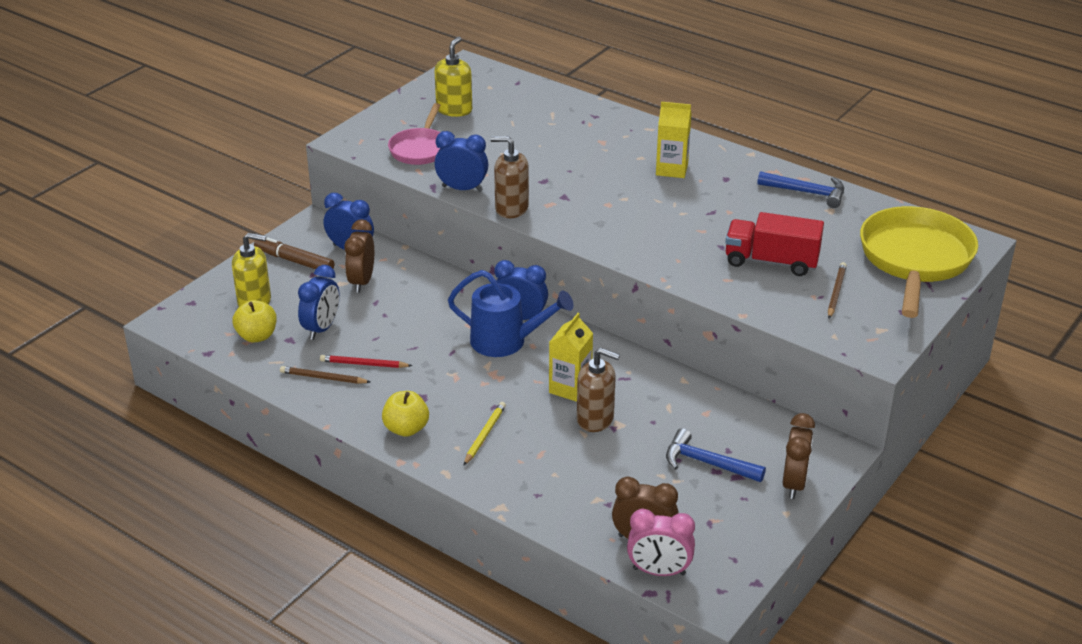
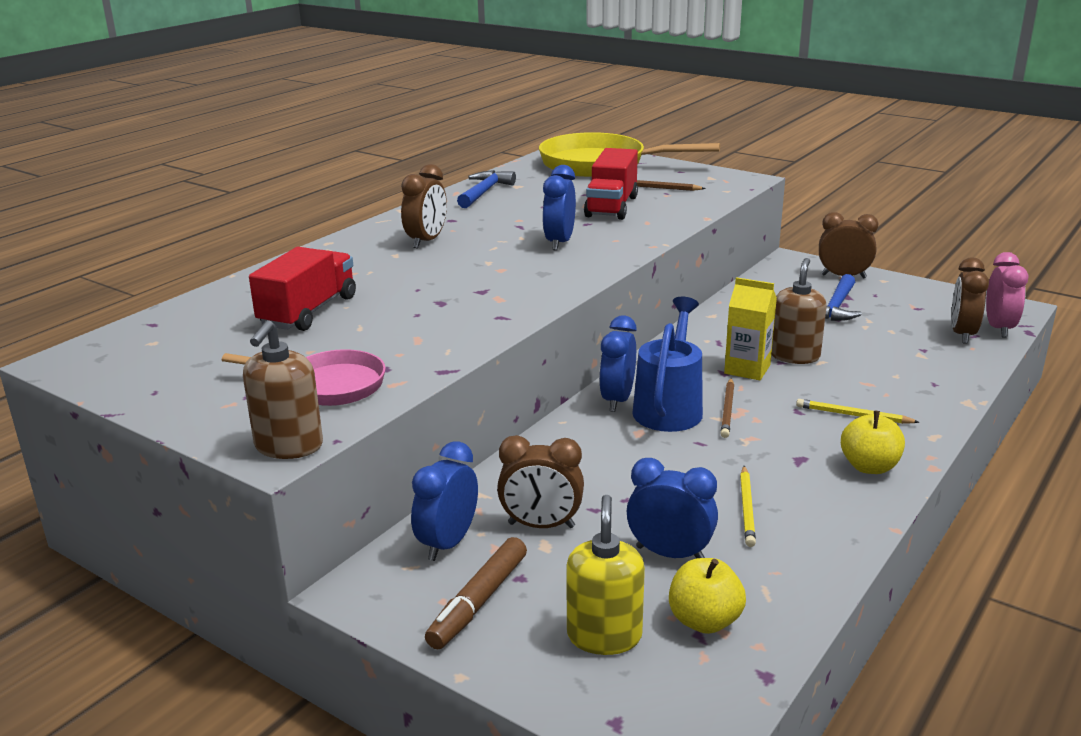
camera: 90 degrees left, 10 degrees down
brown pencil [280,366,370,384] -> brown pencil moved to [721,378,734,438]
red pencil [320,355,412,368] -> yellow pencil [740,466,756,547]
yellow soap dispenser [434,37,472,117] -> none
blue clock [434,131,488,192] -> blue clock moved to [542,165,576,251]
brown soap dispenser [490,136,529,218] -> brown soap dispenser moved to [243,320,323,459]
yellow carton [656,102,692,178] -> brown clock [401,164,447,248]
none -> red truck [249,247,356,331]

